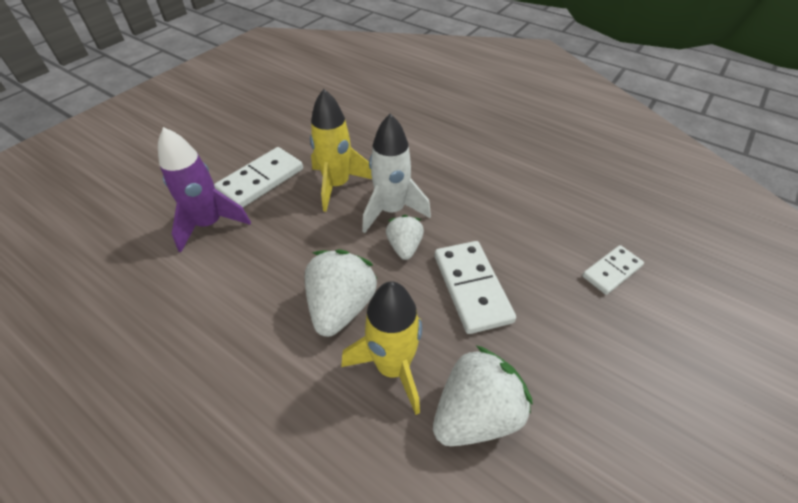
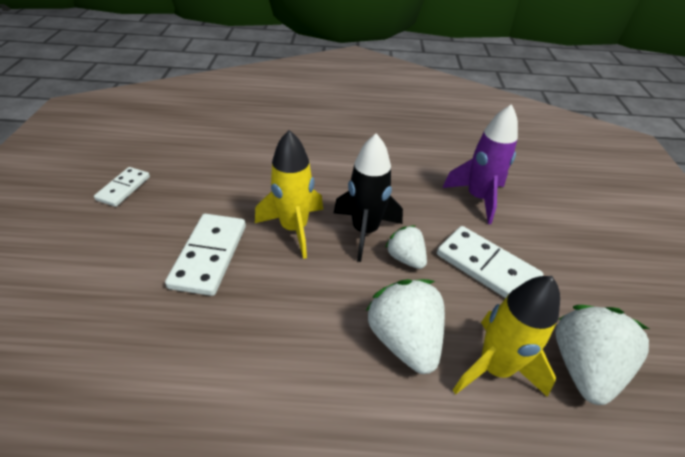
camera: 35 degrees left, 5 degrees down
purple rocket [158,127,251,252] -> purple rocket moved to [442,104,518,224]
white rocket [362,114,431,233] -> black rocket [334,133,403,262]
white domino [582,245,644,295] -> white domino moved to [94,167,150,207]

